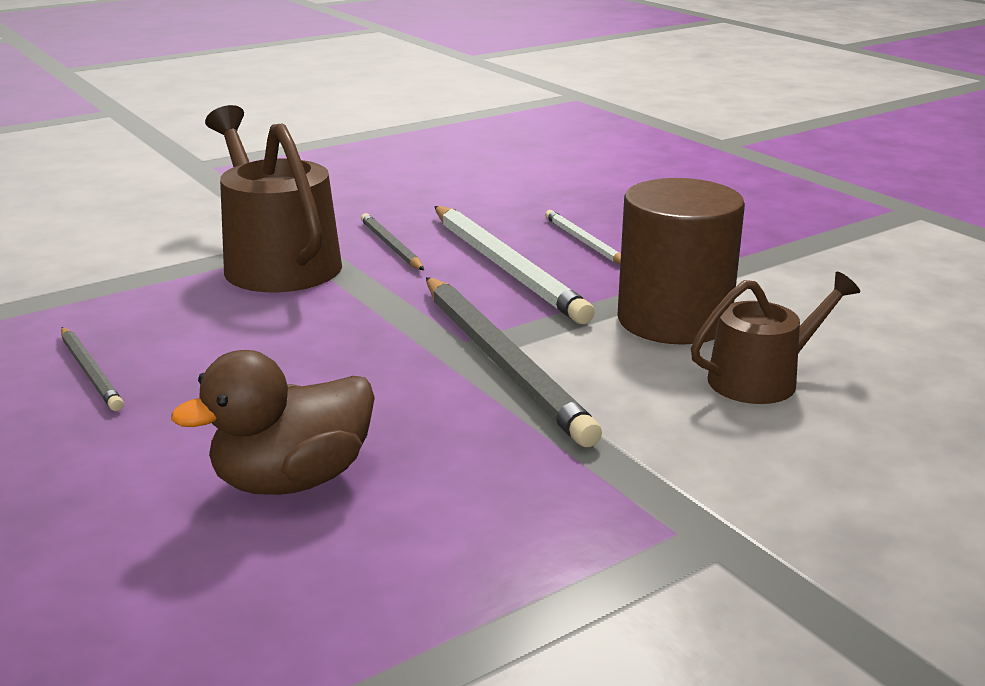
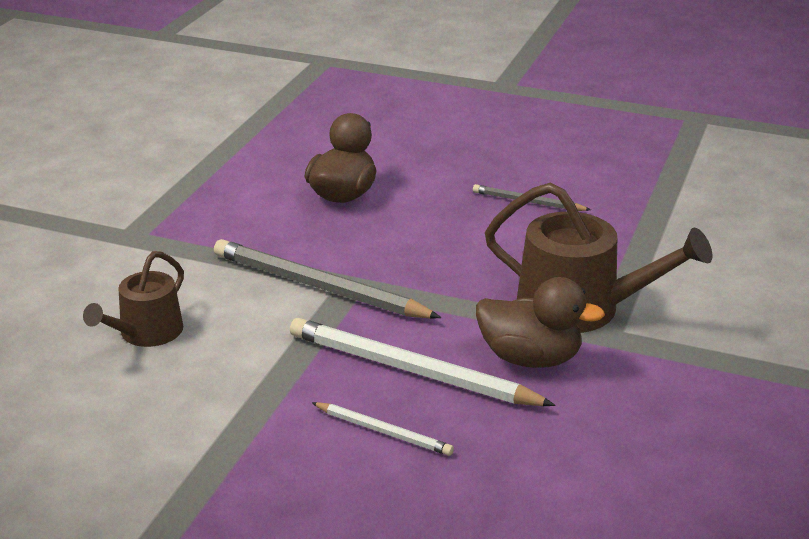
camera: 145 degrees right, 5 degrees up
grey pencil [361,213,424,270] -> brown duck [476,277,605,368]
brown cylinder [618,178,745,345] -> none

